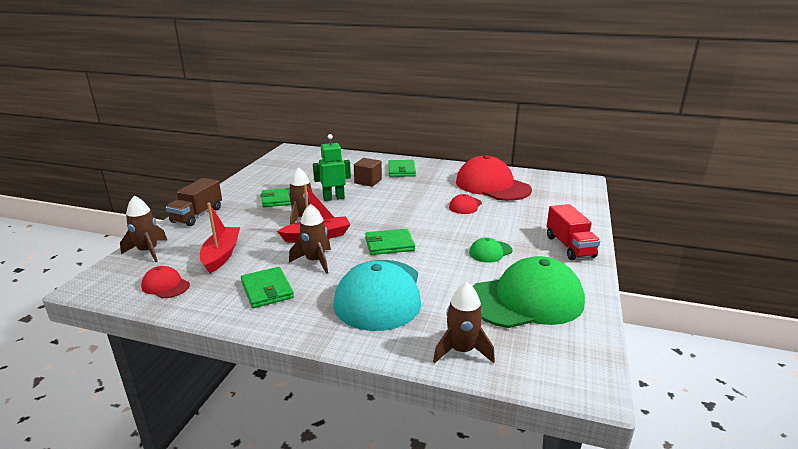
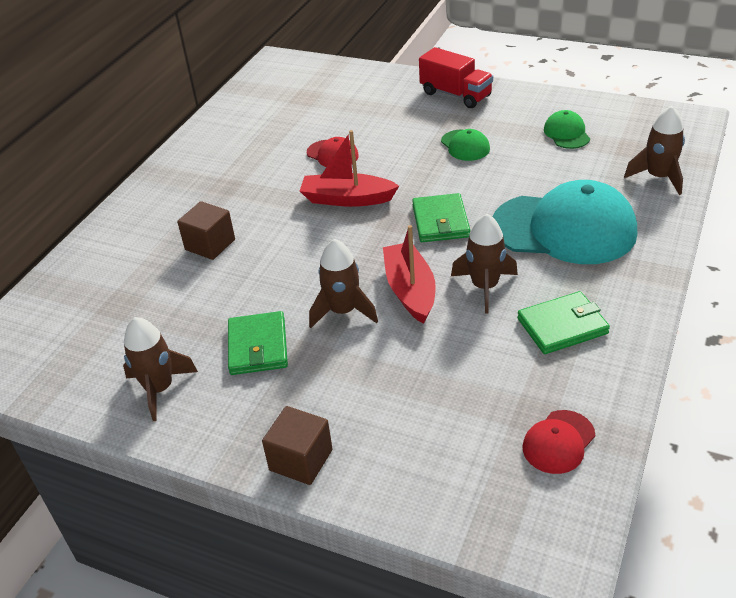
camera: 80 degrees left, 15 degrees up
brown rocket [120,196,167,262] -> brown rocket moved to [123,317,198,421]
brown truck [166,178,222,226] -> brown cube [262,406,333,485]
red boat [200,203,240,273] -> red boat moved to [300,130,399,207]
green robot [313,134,351,201] -> none
green wallet [388,160,416,177] -> none
red cap [456,155,532,201] -> none
green cap [472,256,585,328] -> green cap [544,110,590,149], size x0.45
red truck [546,204,600,260] -> red truck turned 45 degrees clockwise [419,47,493,108]

